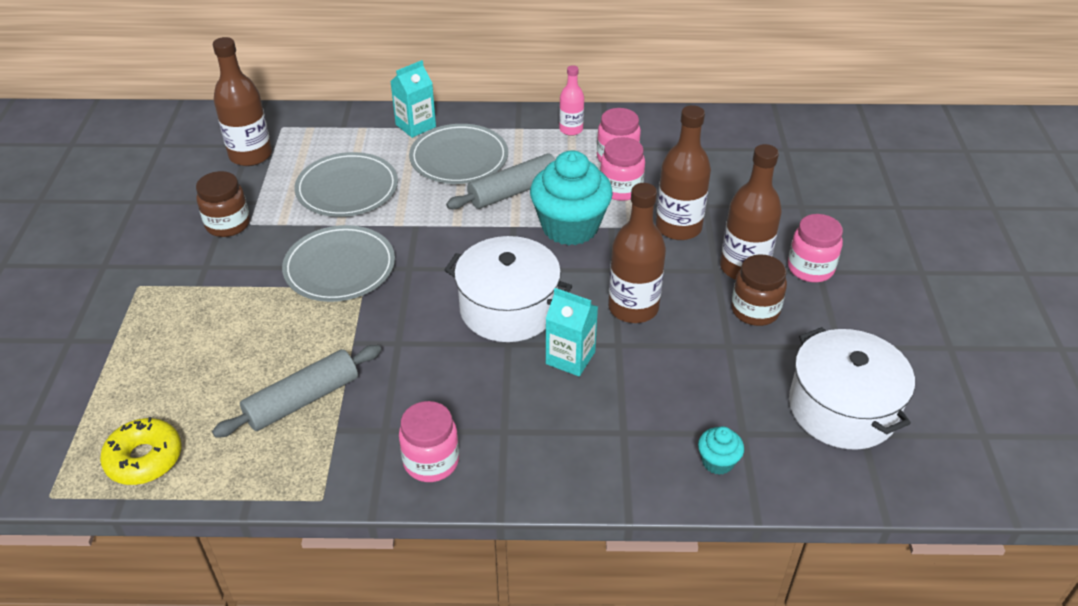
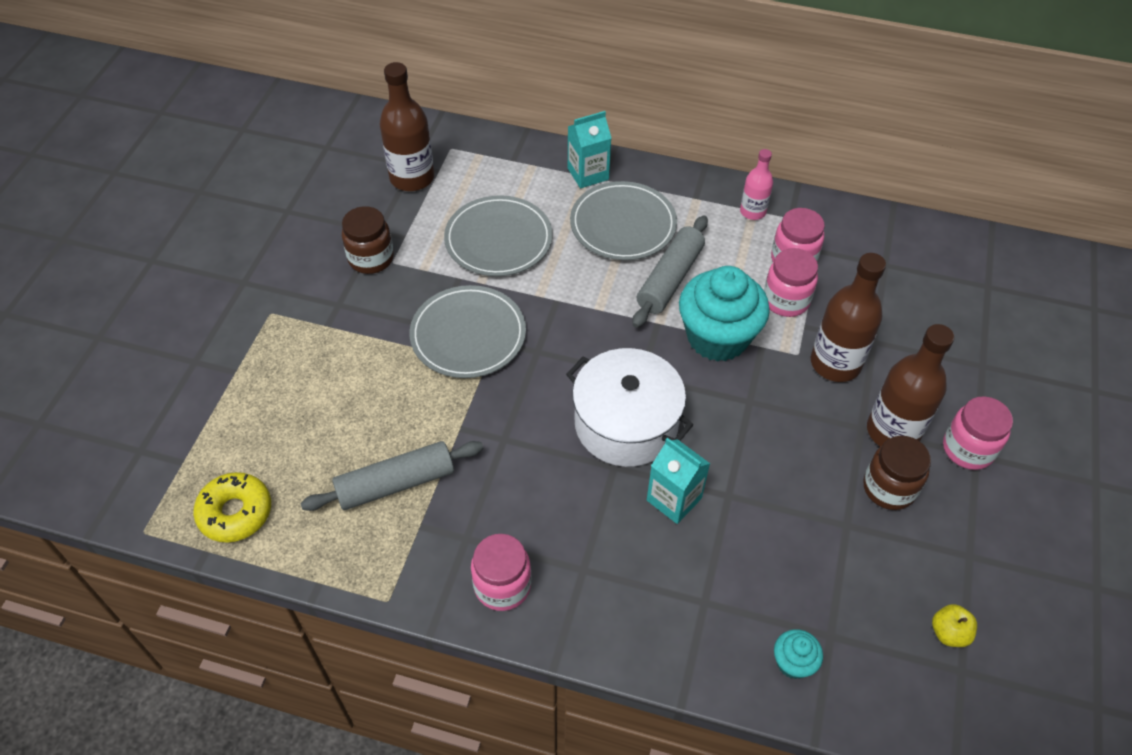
camera: 15 degrees right, 10 degrees up
grey rolling pin [446,154,556,209] -> grey rolling pin turned 45 degrees counterclockwise [633,215,708,328]
brown bottle [608,183,666,323] -> none
white pot [789,327,915,450] -> yellow apple [932,604,977,647]

